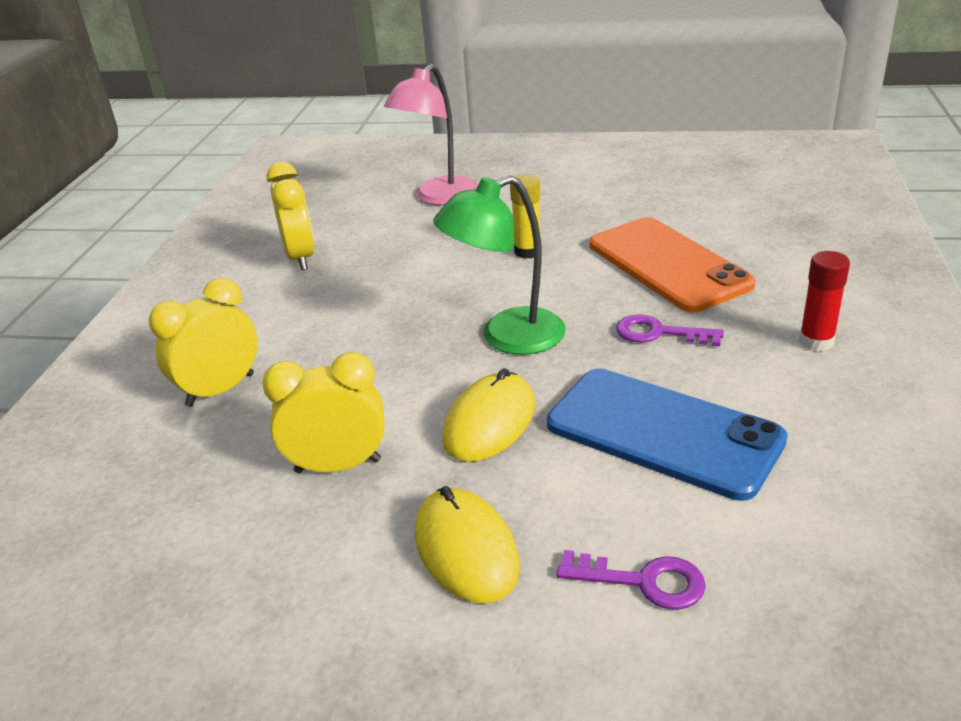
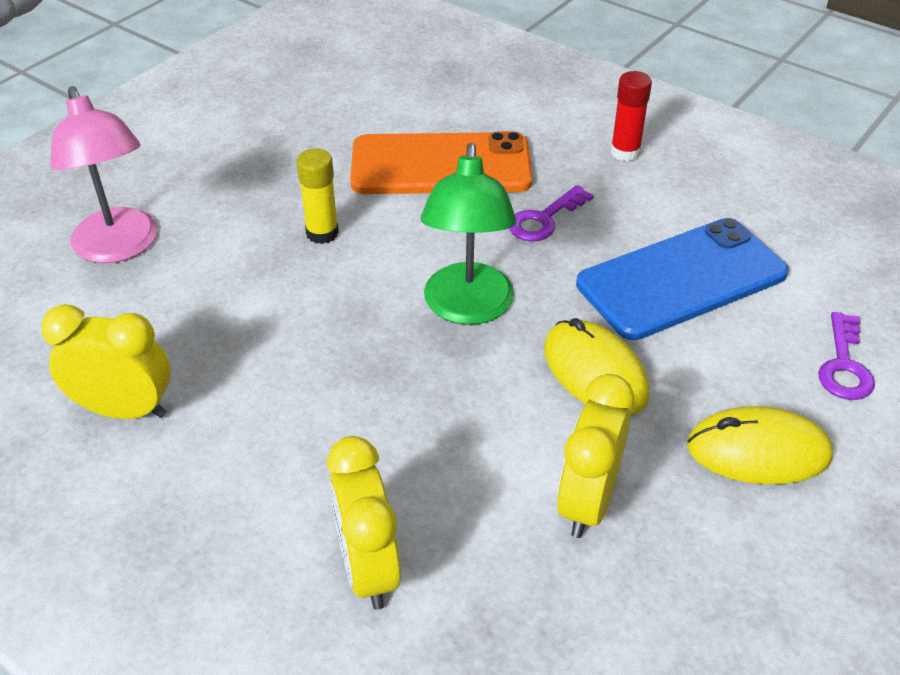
camera: 65 degrees left, 10 degrees up
purple key [557,550,706,610] -> purple key turned 150 degrees clockwise [818,312,875,400]

